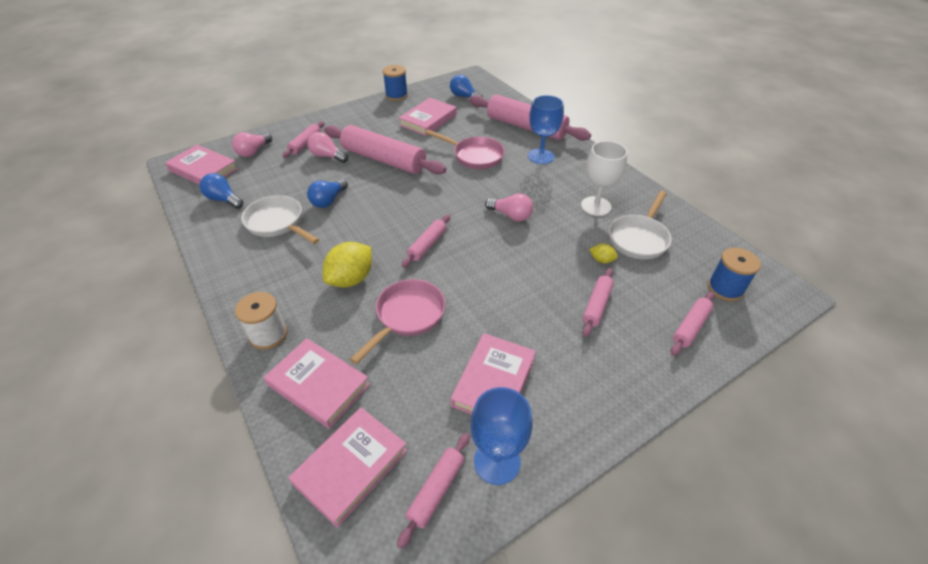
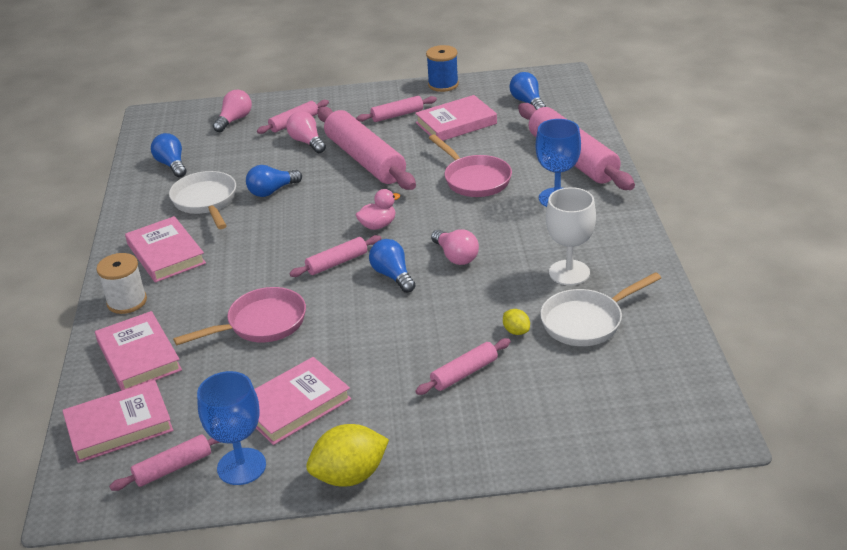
camera: 30 degrees right, 10 degrees down
pink book [165,145,238,185] -> pink book moved to [125,216,206,283]
pink light bulb [232,132,272,157] -> pink light bulb turned 150 degrees clockwise [213,89,252,132]
yellow lemon [323,242,372,287] -> yellow lemon moved to [306,424,389,487]
pink rolling pin [671,291,715,356] -> pink rolling pin moved to [356,96,437,122]
blue spool [708,248,761,301] -> none
none -> pink duck [356,189,400,230]
none -> blue light bulb [369,239,416,293]

